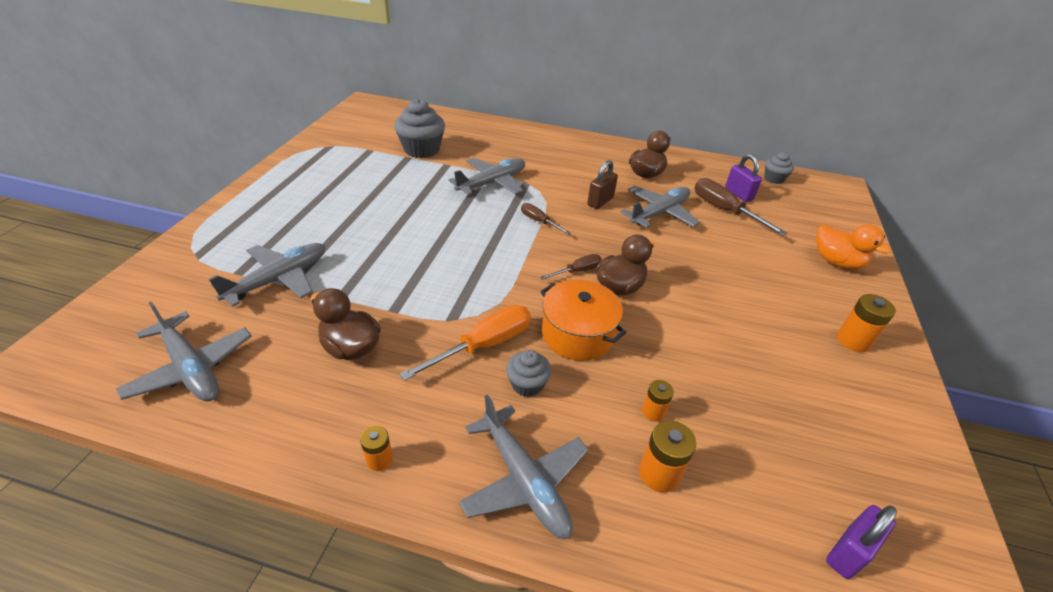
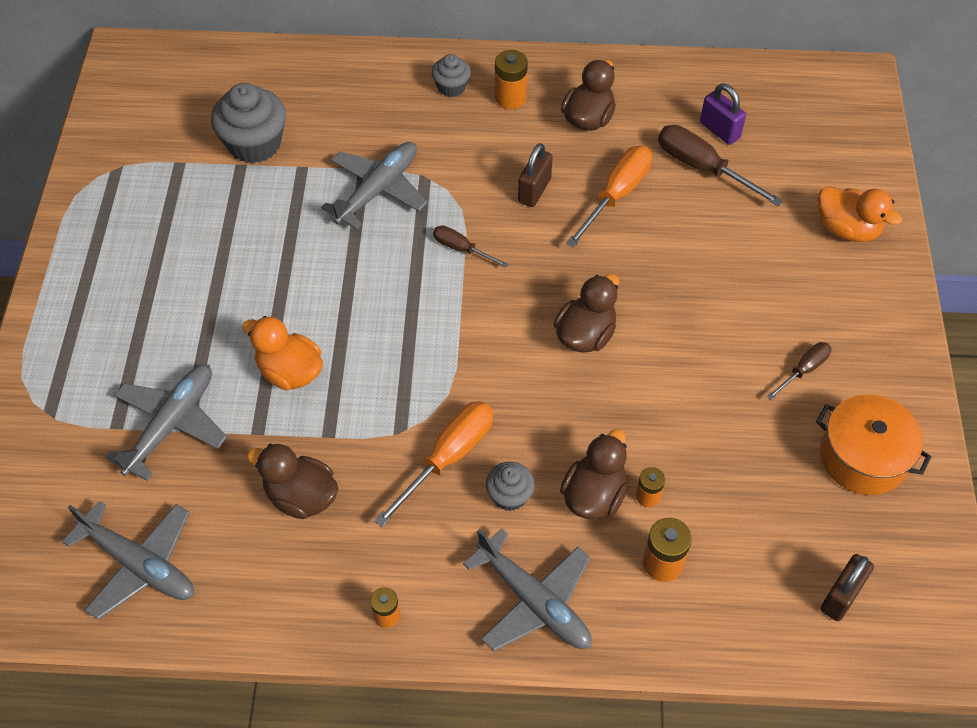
camera: 10 degrees left, 15 degrees up
brown screwdriver [540,254,602,280] -> brown screwdriver moved to [767,342,831,400]
orange pot [540,280,627,361] -> orange pot moved to [816,394,931,495]
grey plane [620,186,700,228] -> orange screwdriver [566,146,652,248]
grey cupcake [764,152,794,184] -> grey cupcake moved to [432,54,471,97]
purple padlock [826,505,897,579] -> brown padlock [820,554,874,621]
orange battery [837,294,896,352] -> orange battery moved to [495,50,528,109]
none -> orange duck [242,316,323,390]
none -> brown duck [560,429,628,520]

